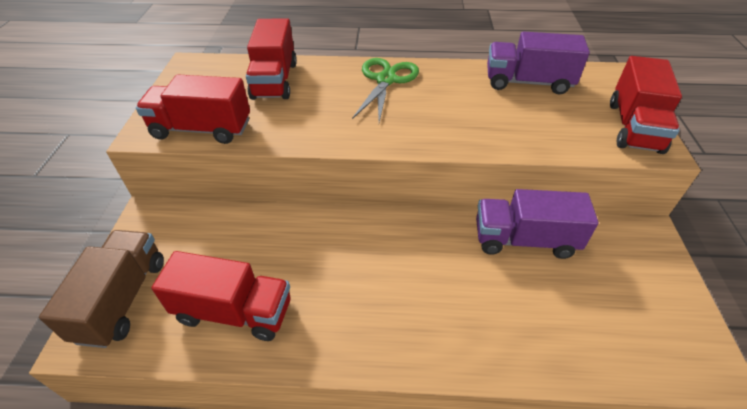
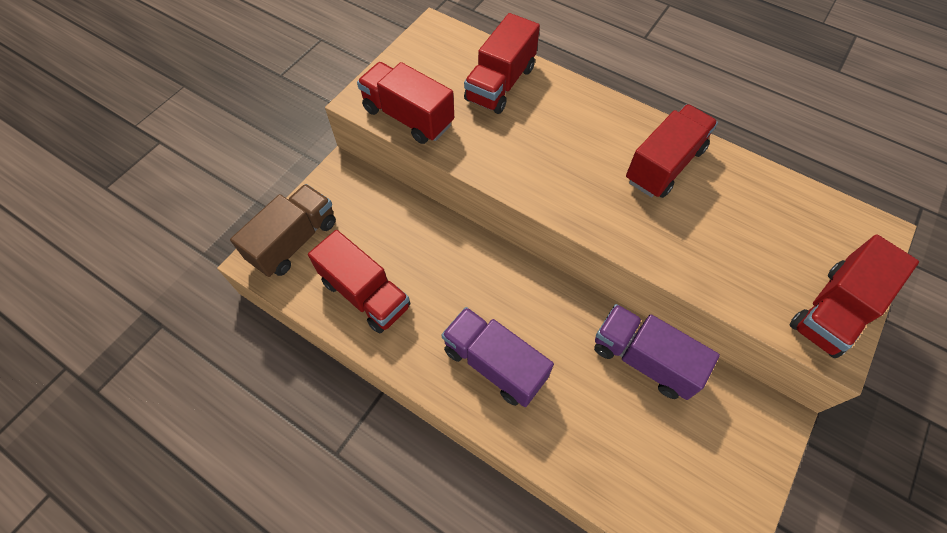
camera: 30 degrees right, 15 degrees up
green scissors [352,58,419,122] -> none
purple truck [487,31,590,94] -> purple truck moved to [441,307,554,407]
none -> red truck [626,104,718,198]

